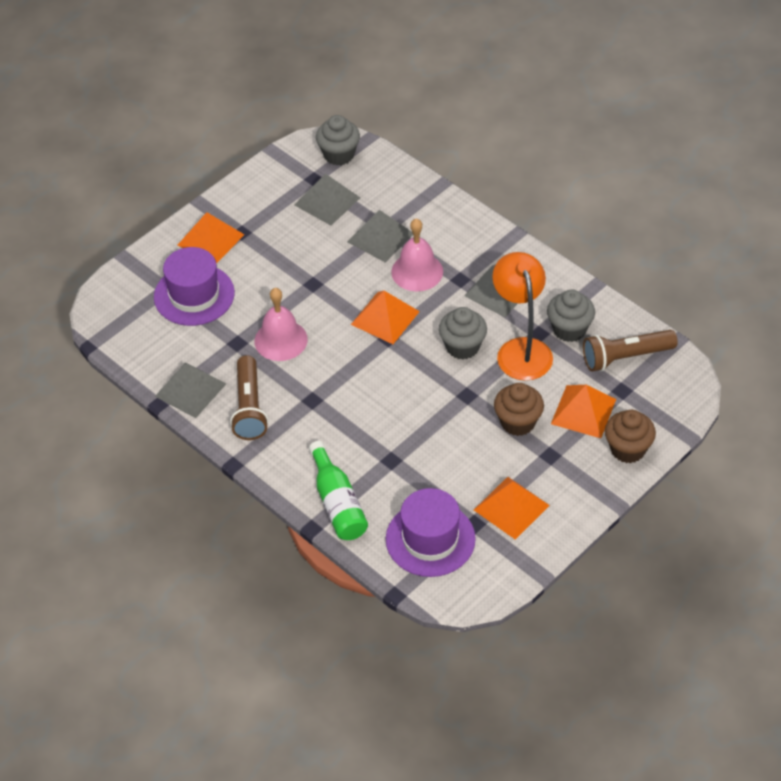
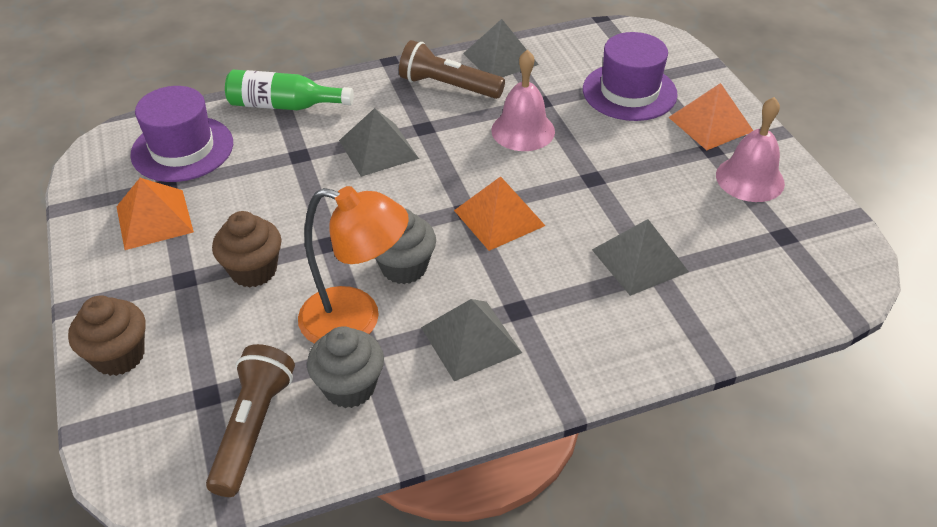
camera: 115 degrees right, 5 degrees down
grey pyramid [295,173,360,225] -> grey pyramid moved to [339,108,419,177]
grey cupcake [316,115,360,165] -> none
pink bell [391,218,443,291] -> pink bell moved to [716,97,785,202]
orange pyramid [551,385,616,438] -> none

